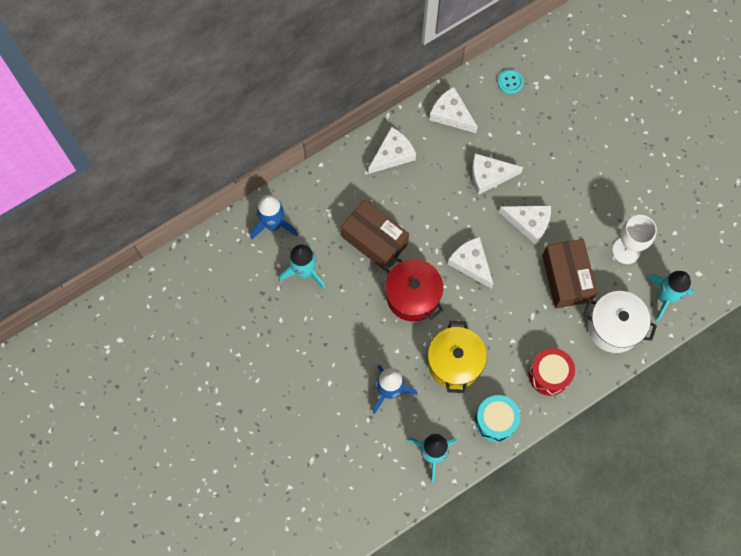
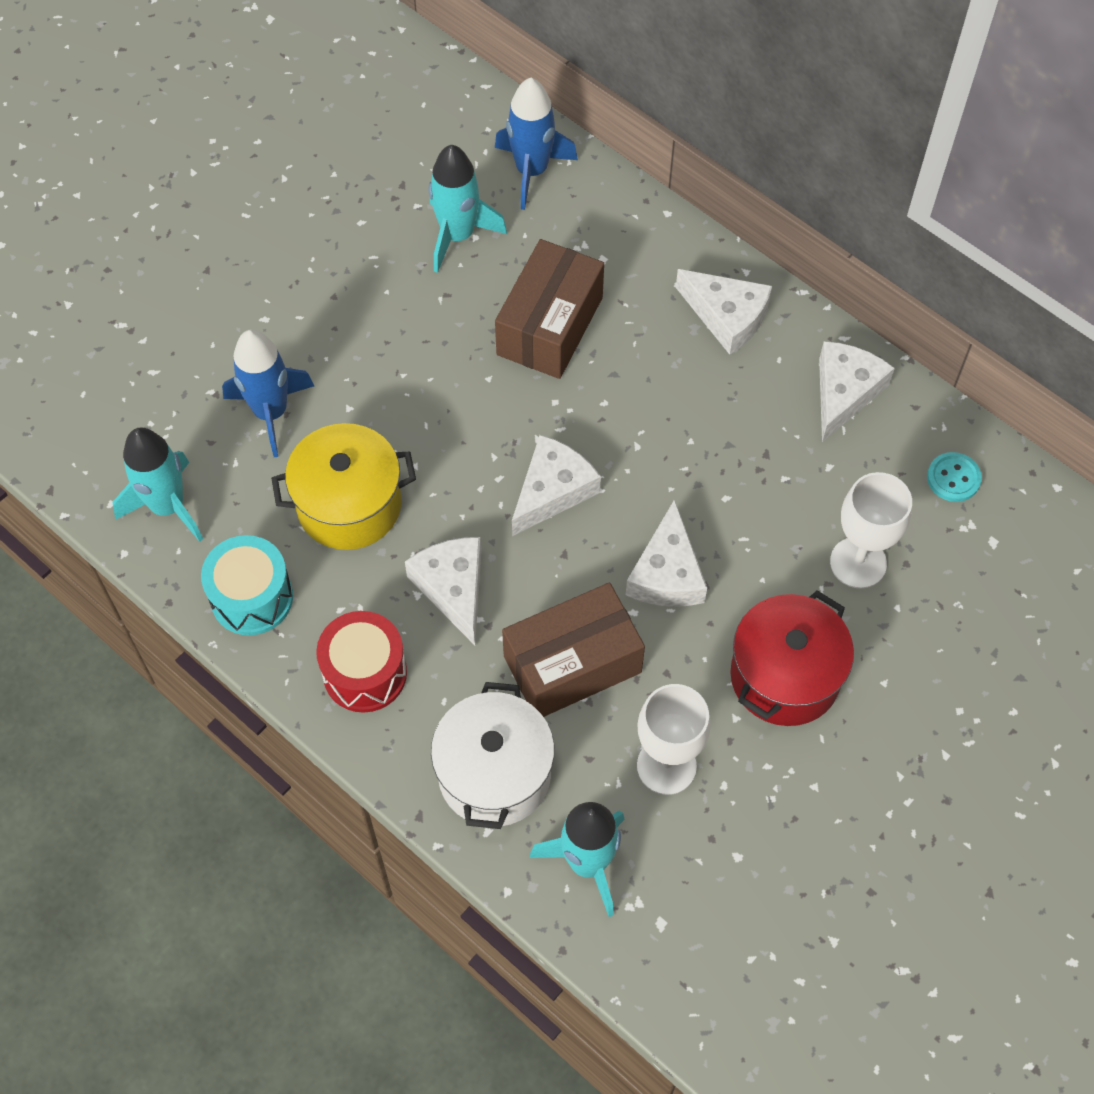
camera: 75 degrees right, 10 degrees down
red pot [385,257,443,321] -> red pot moved to [730,590,854,726]
white cheese [472,153,523,195] -> white cheese moved to [405,537,481,645]
none -> white goblet [830,472,912,589]

